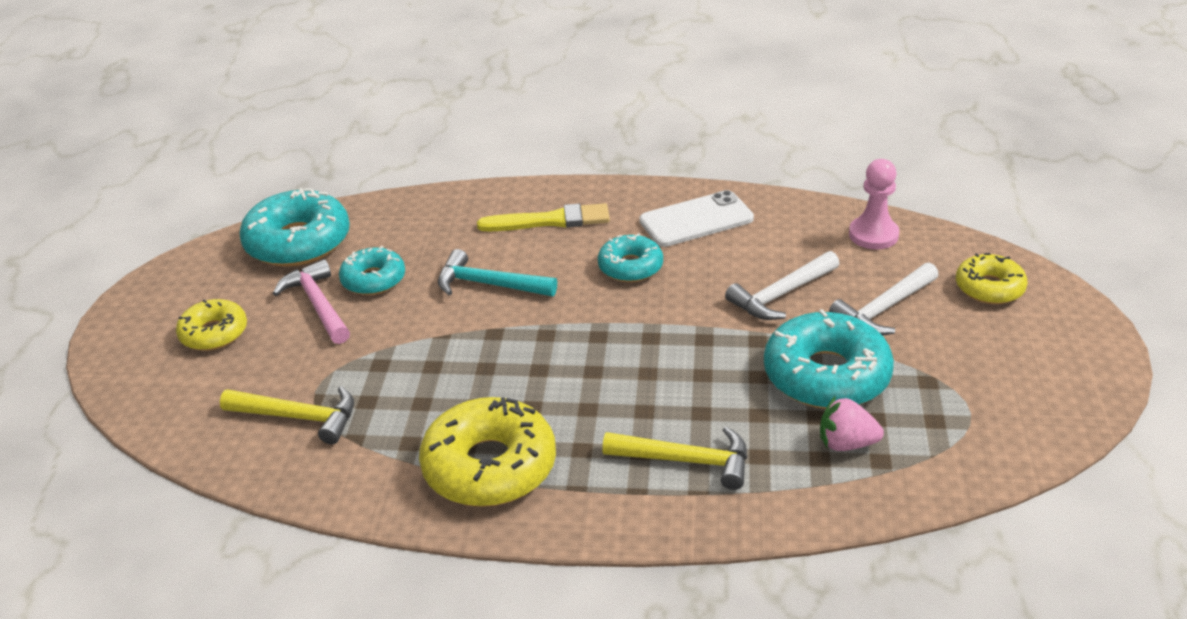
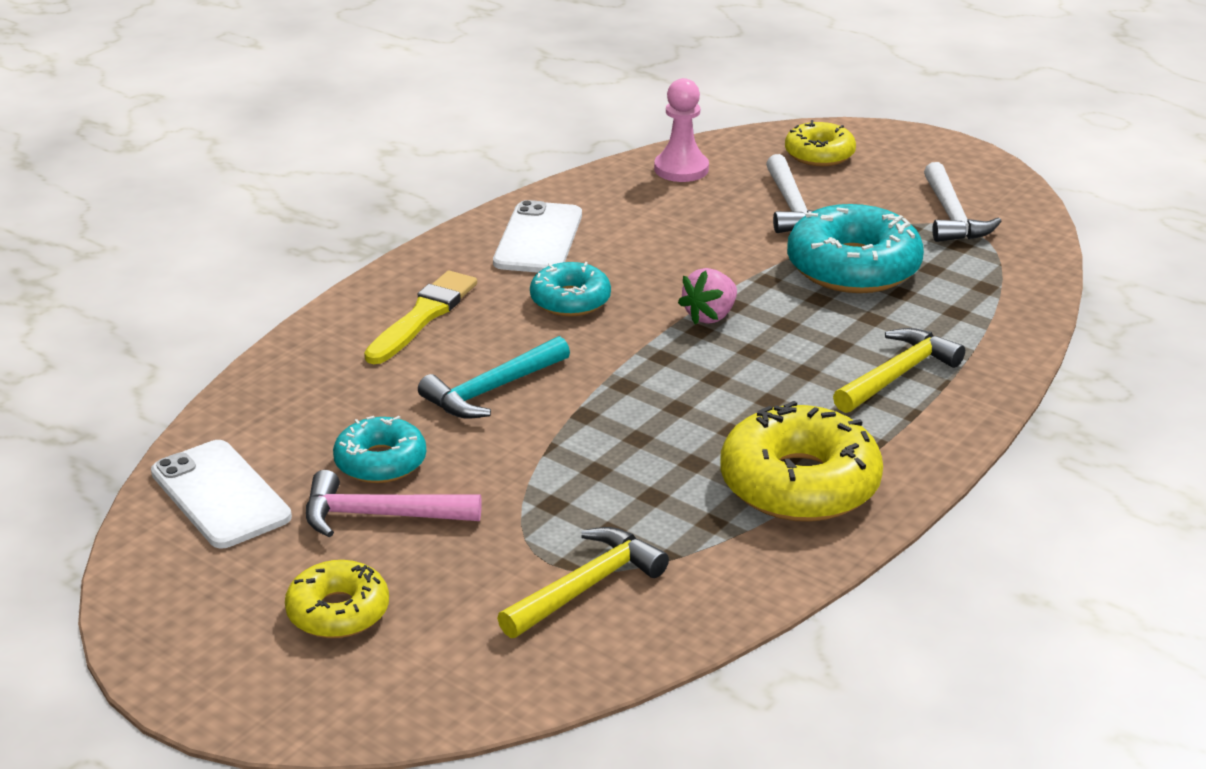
camera: 60 degrees left, 5 degrees down
turquoise donut [239,188,350,267] -> white phone [151,440,292,548]
white hammer [725,251,839,320] -> white hammer moved to [924,162,1002,242]
pink strawberry [820,396,884,451] -> pink strawberry moved to [678,268,737,325]

